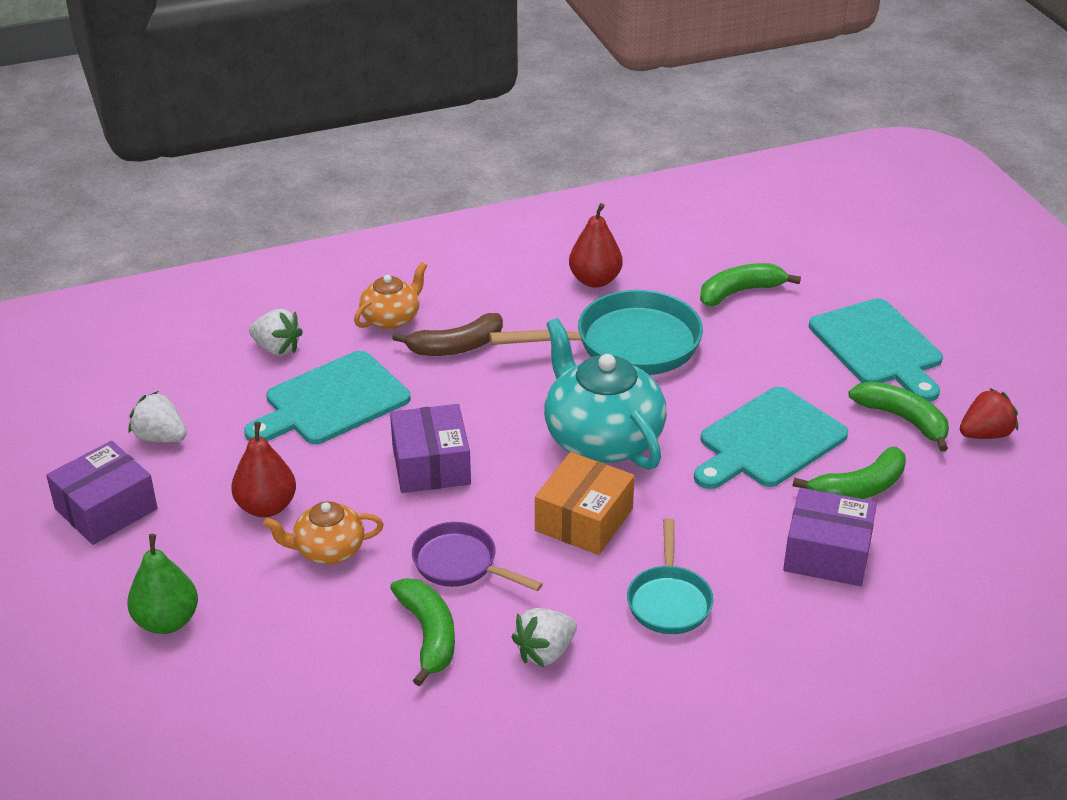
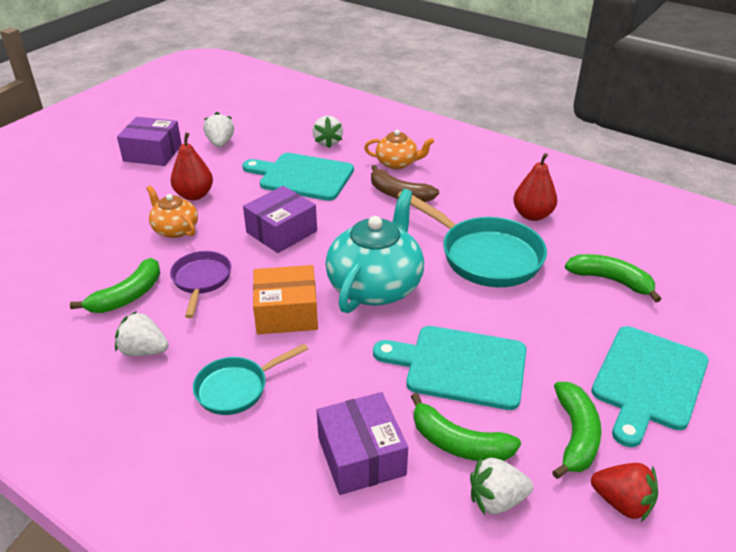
camera: 55 degrees right, 0 degrees up
green pear [127,534,198,634] -> none
none -> white strawberry [470,457,533,515]

